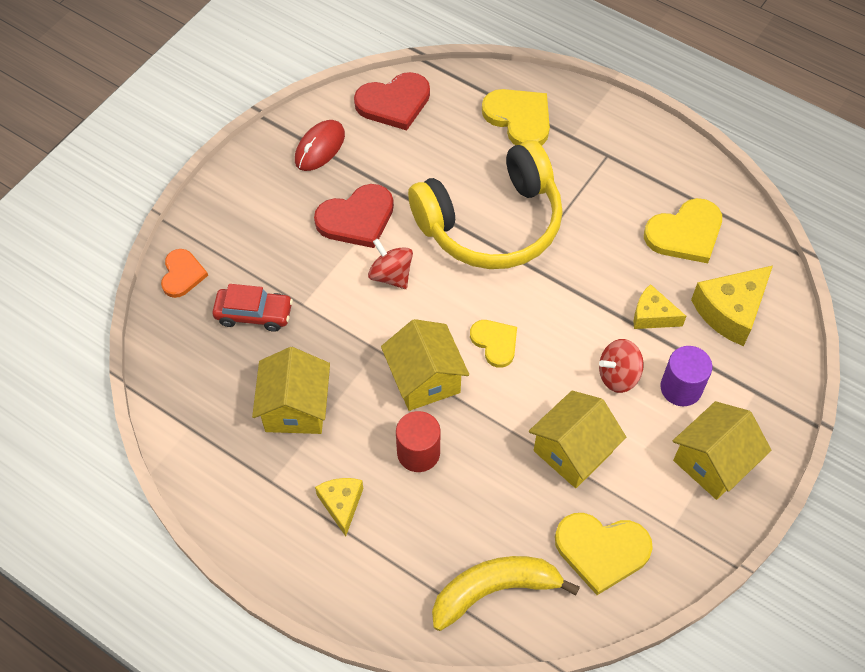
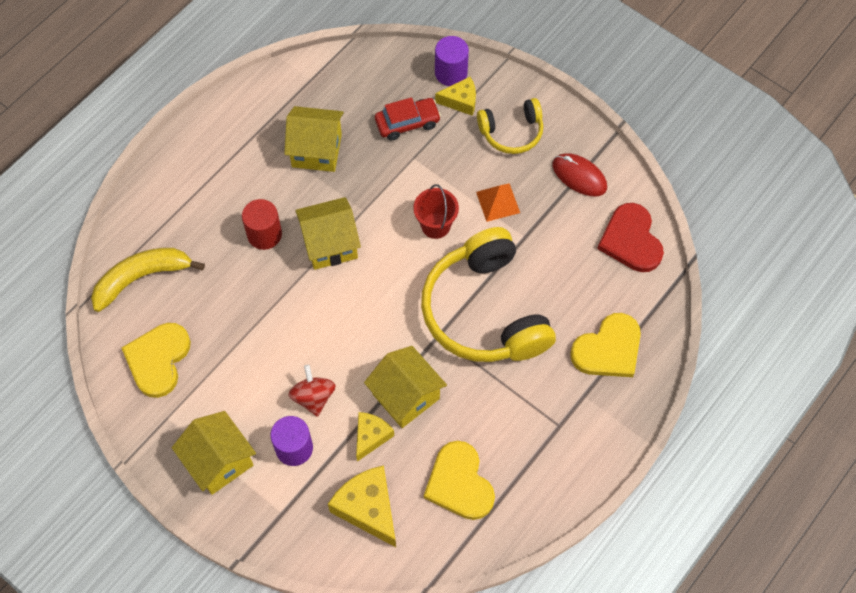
camera: 95 degrees right, 5 degrees up
orange heart [161,249,208,298] -> purple cylinder [435,36,469,86]
red car [212,284,293,332] -> red car turned 120 degrees counterclockwise [375,97,441,140]
red heart [314,184,394,248] -> orange pyramid [476,183,520,222]
yellow cheese [315,478,363,536] -> yellow cheese moved to [435,77,476,116]
red spinning top [368,239,413,289] -> red bucket [413,184,459,239]
yellow banana [432,556,580,631] -> yellow banana turned 105 degrees counterclockwise [91,248,205,312]
yellow heart [470,320,517,368] -> none
yellow house [529,391,626,488] -> yellow house moved to [364,346,447,428]
none -> yellow headphones [477,98,543,154]

